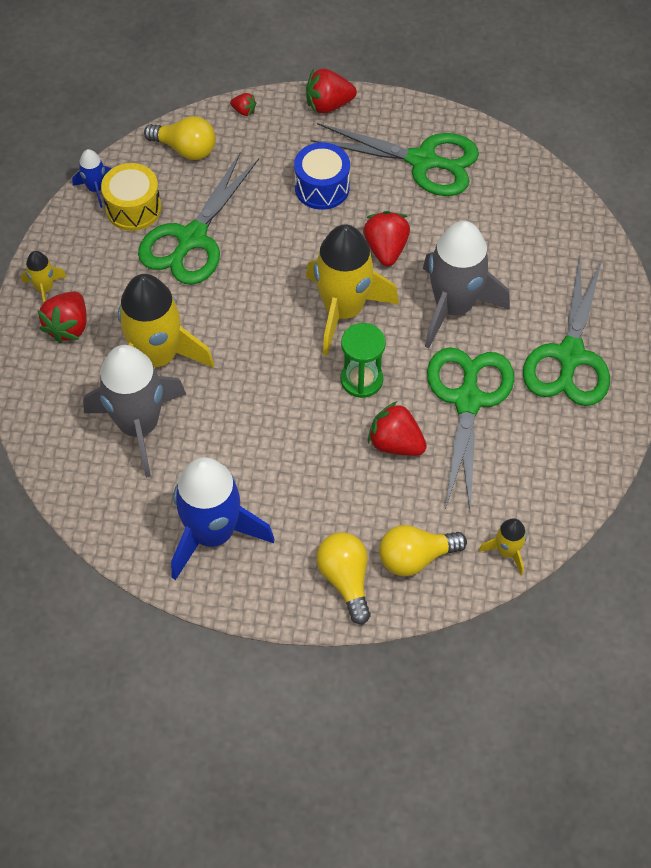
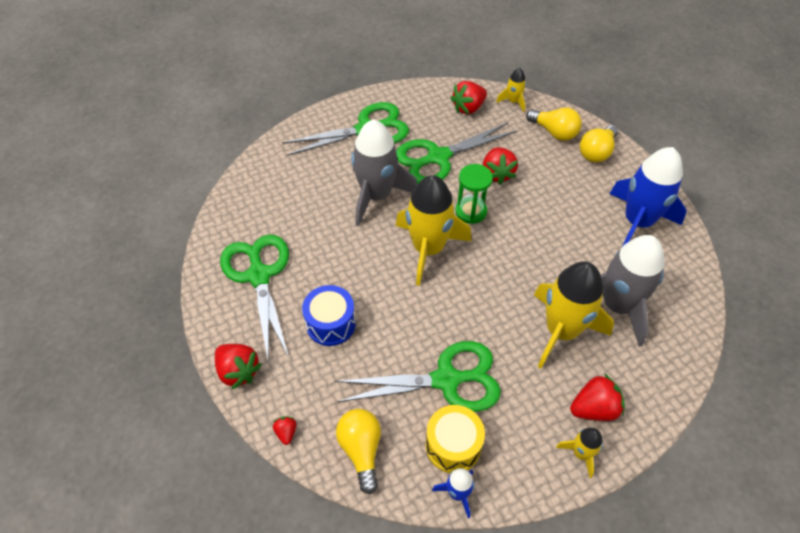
camera: 125 degrees left, 5 degrees down
red strawberry [363,211,410,266] -> red strawberry moved to [450,81,487,114]

